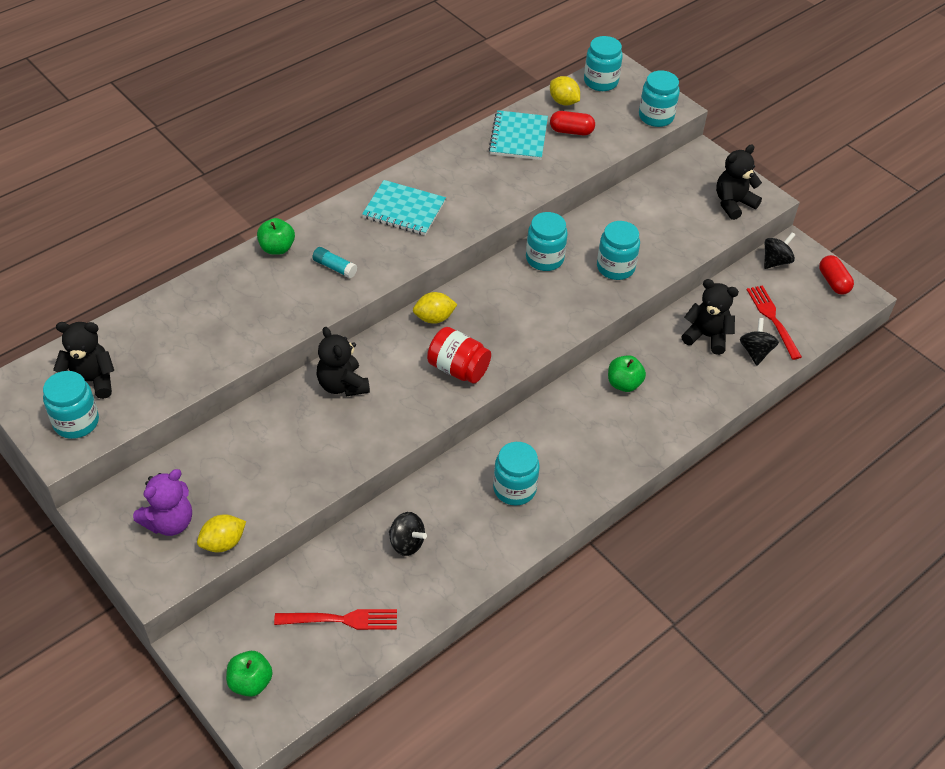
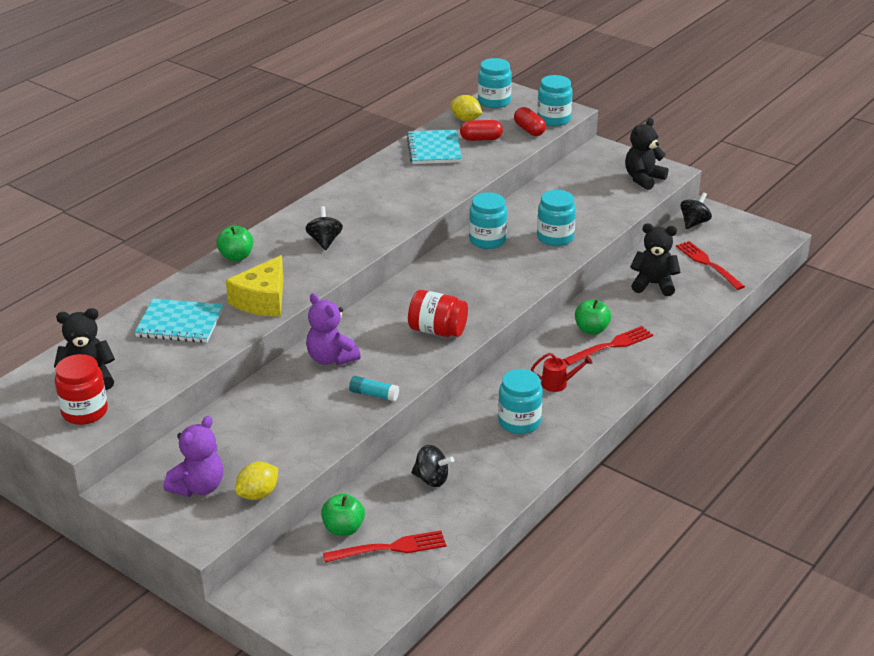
camera: 10 degrees left, 15 degrees down
turquoise jar [43,371,99,439] -> red jar [55,354,108,425]
green apple [226,651,273,697] -> green apple moved to [321,493,365,536]
turquoise glue stick [312,247,357,278] -> turquoise glue stick moved to [349,376,399,401]
black teddy bear [317,327,370,396] -> purple teddy bear [306,293,361,365]
turquoise notebook [362,180,446,235] -> turquoise notebook moved to [135,299,223,343]
yellow lemon [413,292,458,324] -> none
black spinning top [740,318,779,365] -> black spinning top moved to [305,206,343,250]
red capsule [819,255,854,294] -> red capsule moved to [514,107,546,136]
none -> yellow cheese [226,255,284,317]
none -> red watering can [531,353,592,392]
none -> red fork [563,326,653,365]

